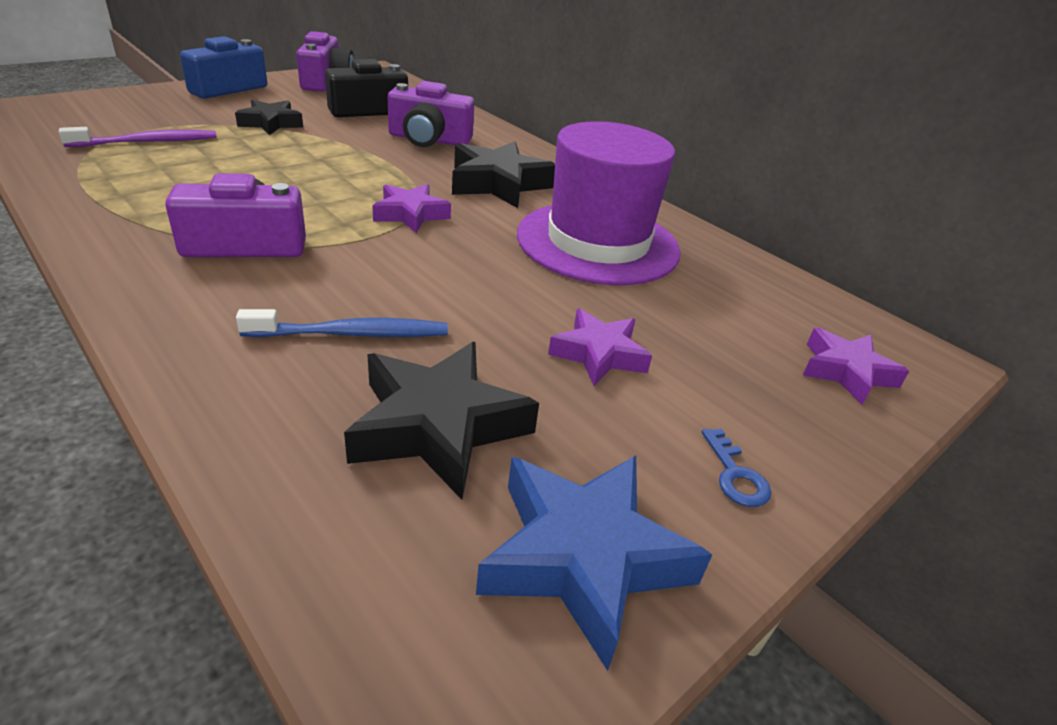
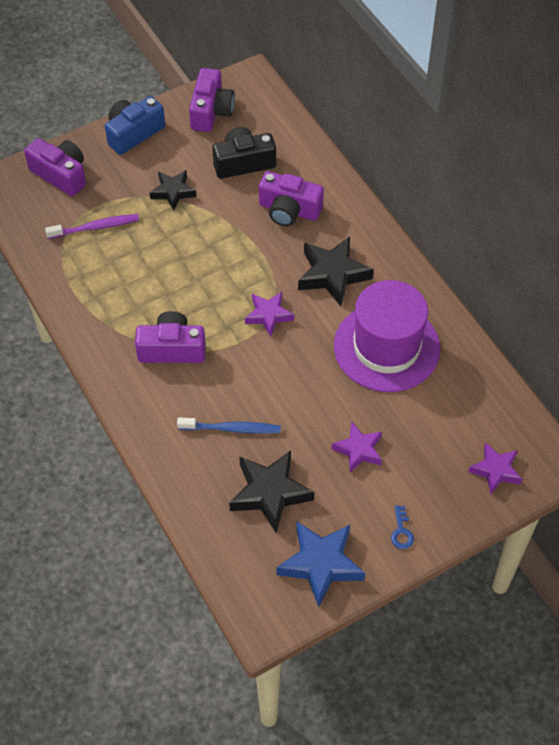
camera: 15 degrees right, 20 degrees up
none -> purple camera [24,138,86,196]

